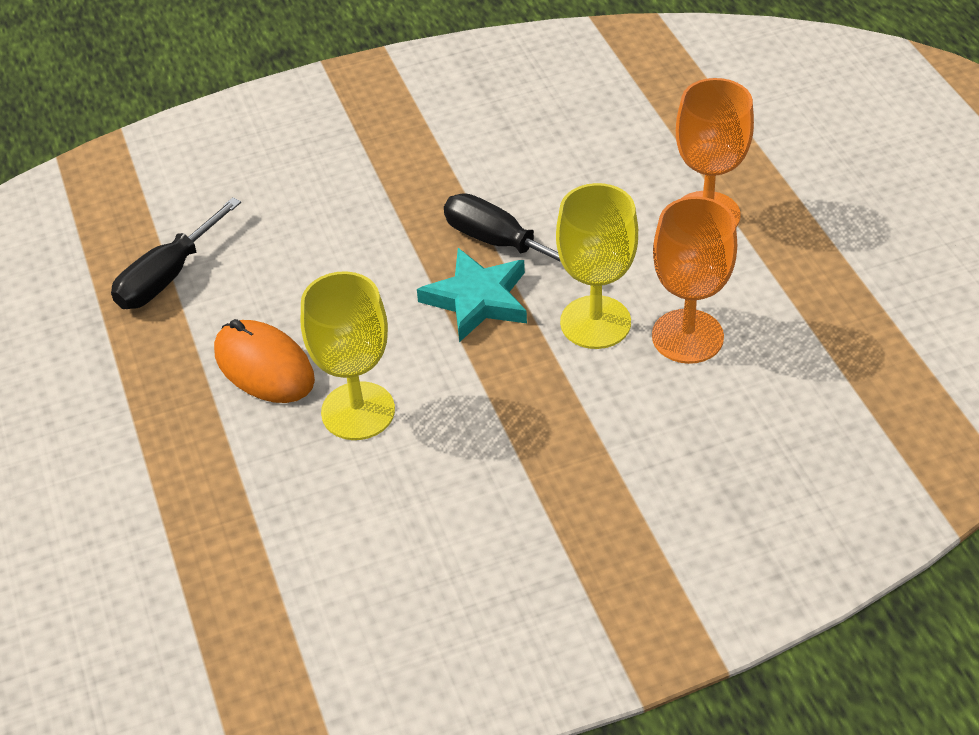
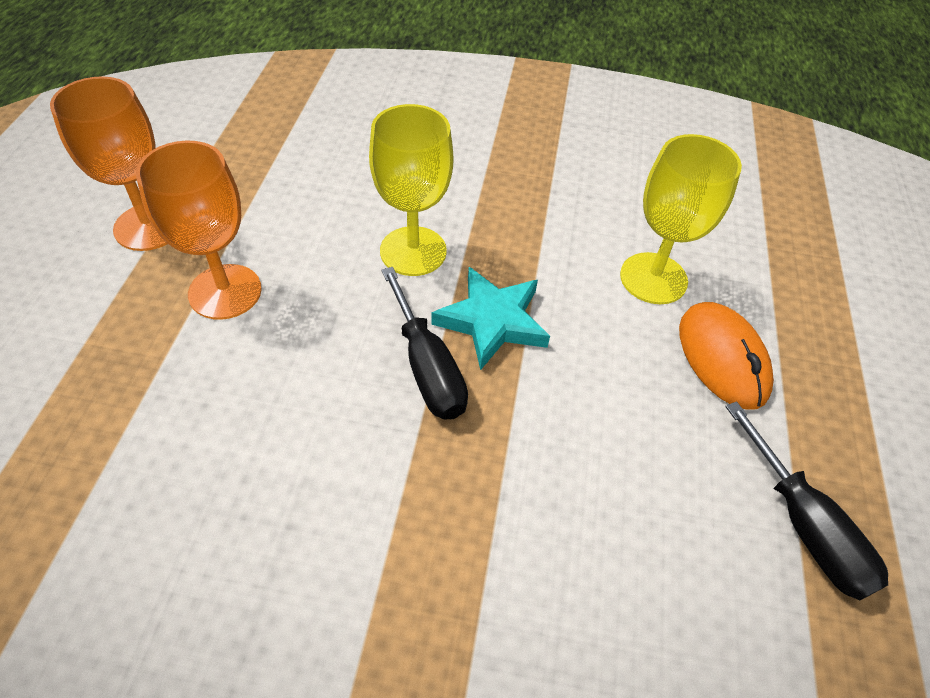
camera: 155 degrees left, 5 degrees up
black screwdriver [111,197,241,309] -> black screwdriver turned 90 degrees clockwise [725,401,888,601]
orange goblet [652,196,737,364] -> orange goblet moved to [50,76,167,251]

